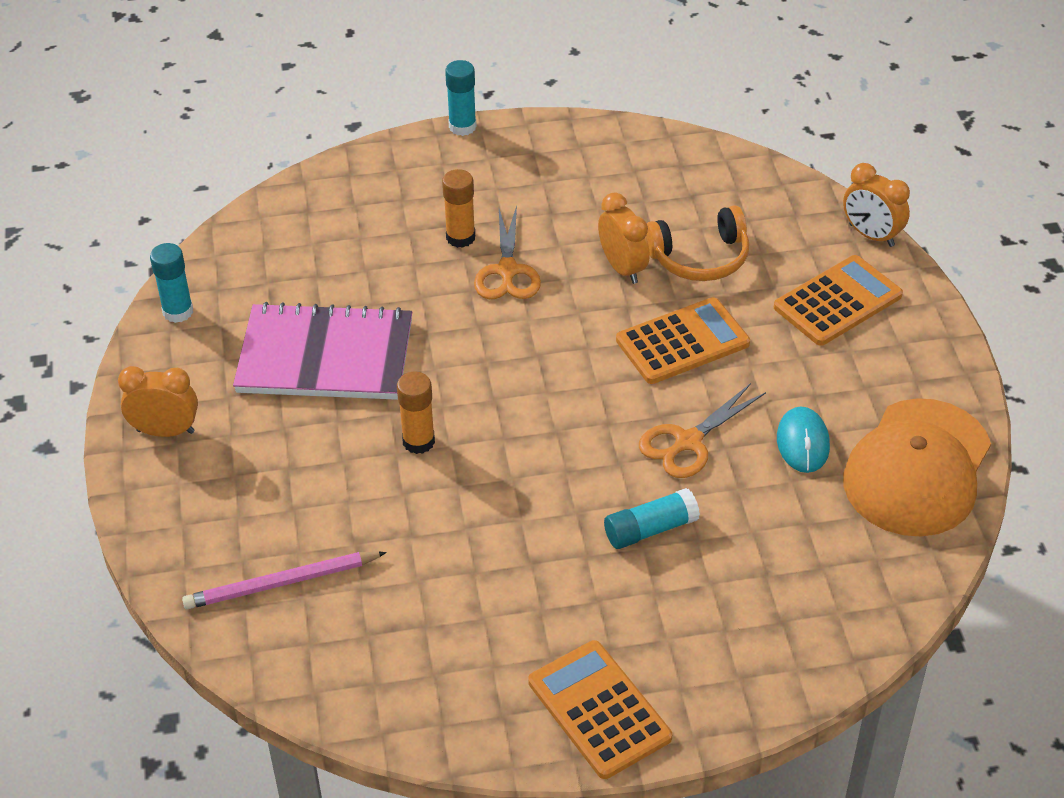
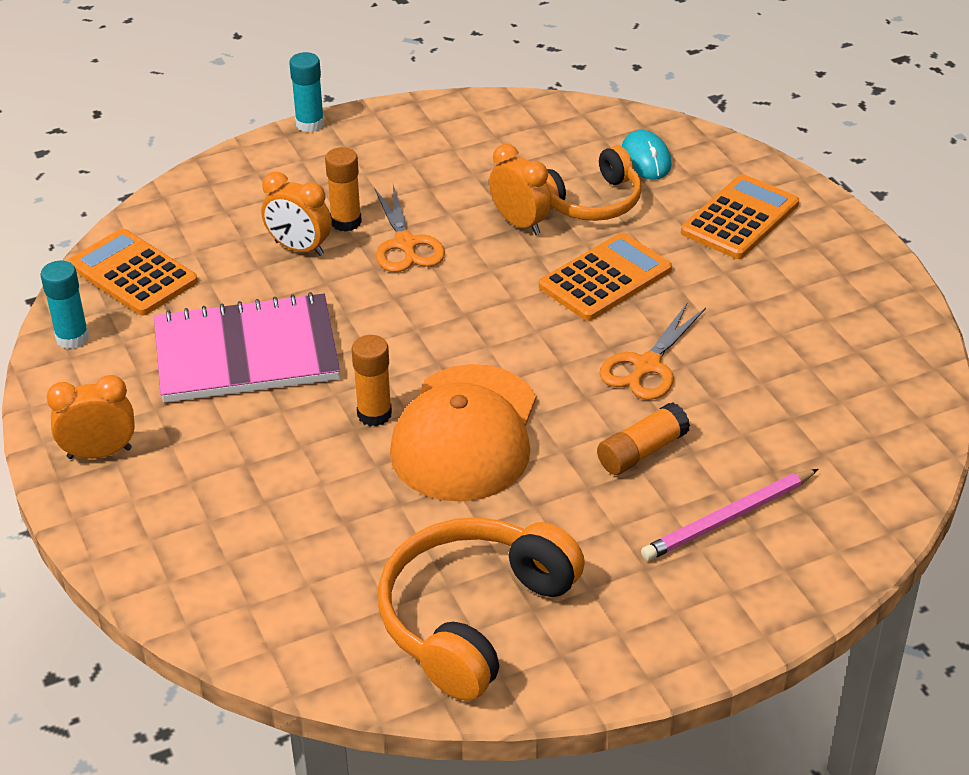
camera: 15 degrees left, 5 degrees down
pink pencil [182,551,387,609] -> pink pencil moved to [641,469,818,561]
orange calculator [528,640,672,779] -> orange calculator moved to [68,228,198,316]
turquoise glue stick [604,488,700,549] -> orange glue stick [597,402,690,475]
turquoise mouse [777,406,830,473] -> turquoise mouse moved to [622,130,672,180]
orange clock [843,163,910,247] -> orange clock moved to [261,172,332,256]
orange cap [843,398,991,537] -> orange cap moved to [390,364,536,502]
none -> orange headphones [378,517,585,701]

